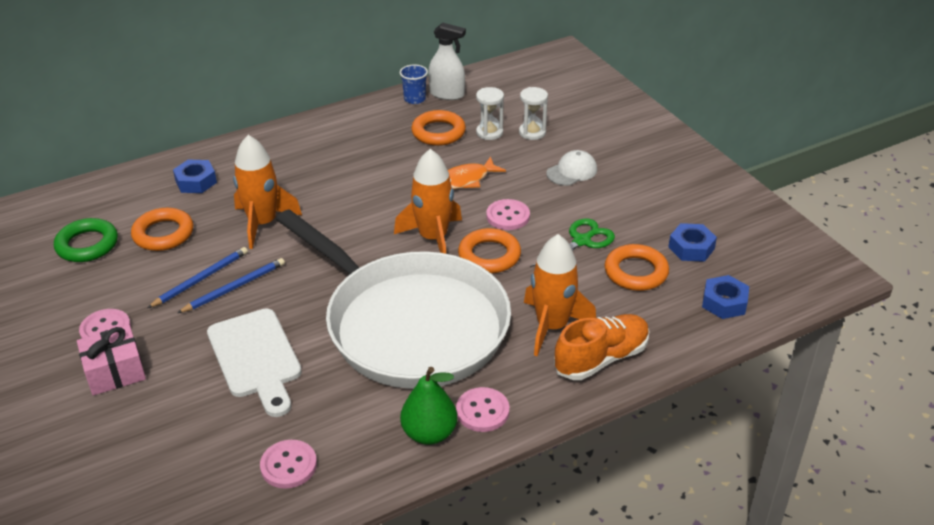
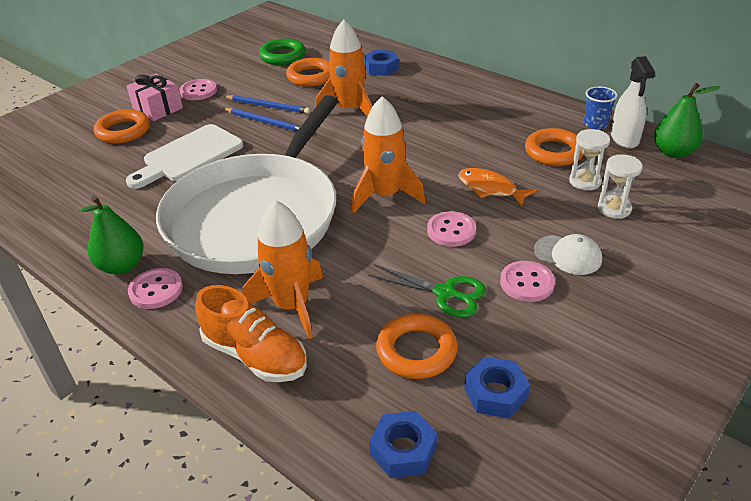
camera: 70 degrees right, 0 degrees up
pink button [260,440,317,489] -> pink button moved to [500,261,555,302]
orange ring [458,228,521,274] -> orange ring moved to [94,109,150,144]
none -> green pear [654,83,721,158]

